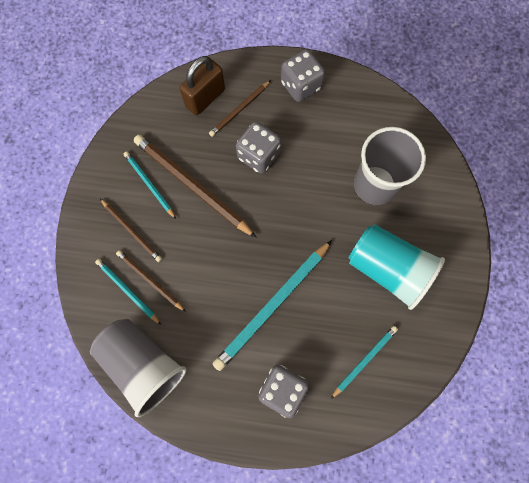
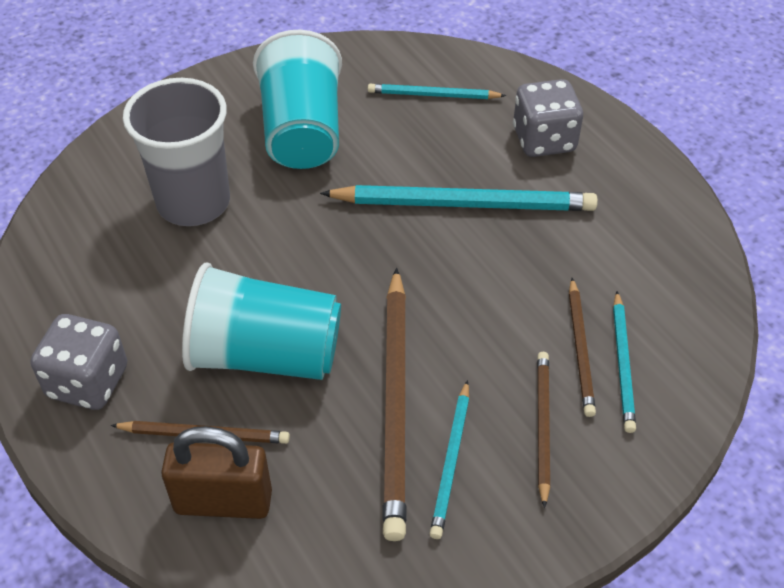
camera: 130 degrees left, 25 degrees down
grey cup [90,319,186,417] -> none
grey dice [236,122,281,174] -> turquoise cup [182,263,341,380]

